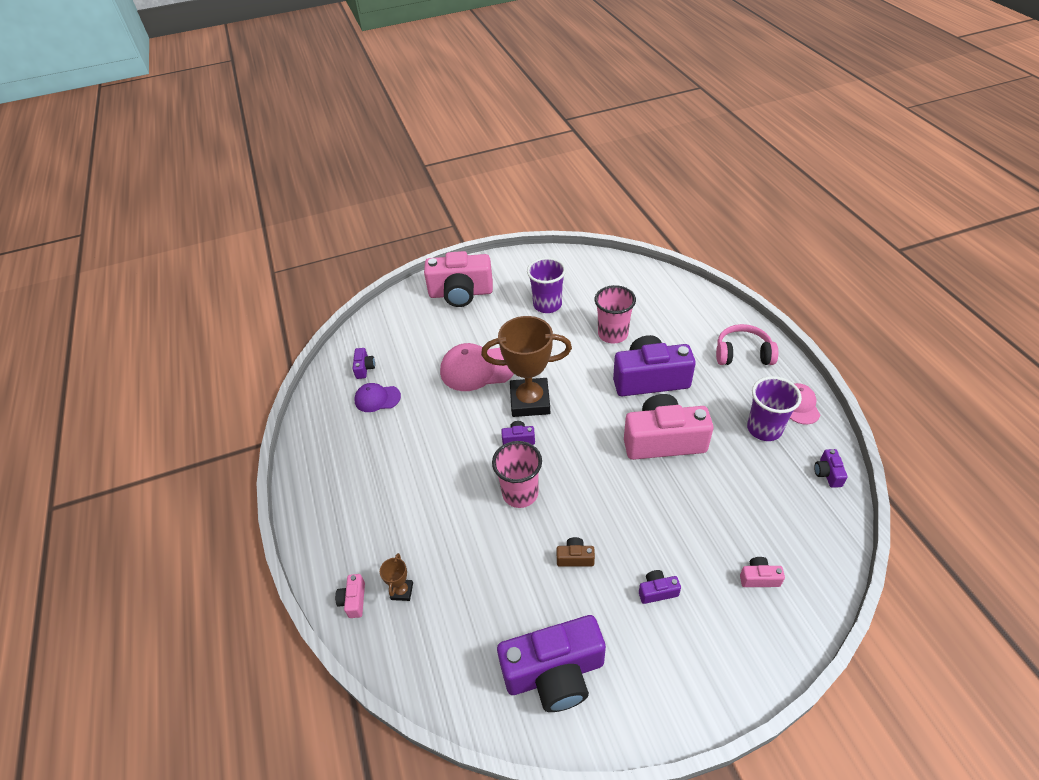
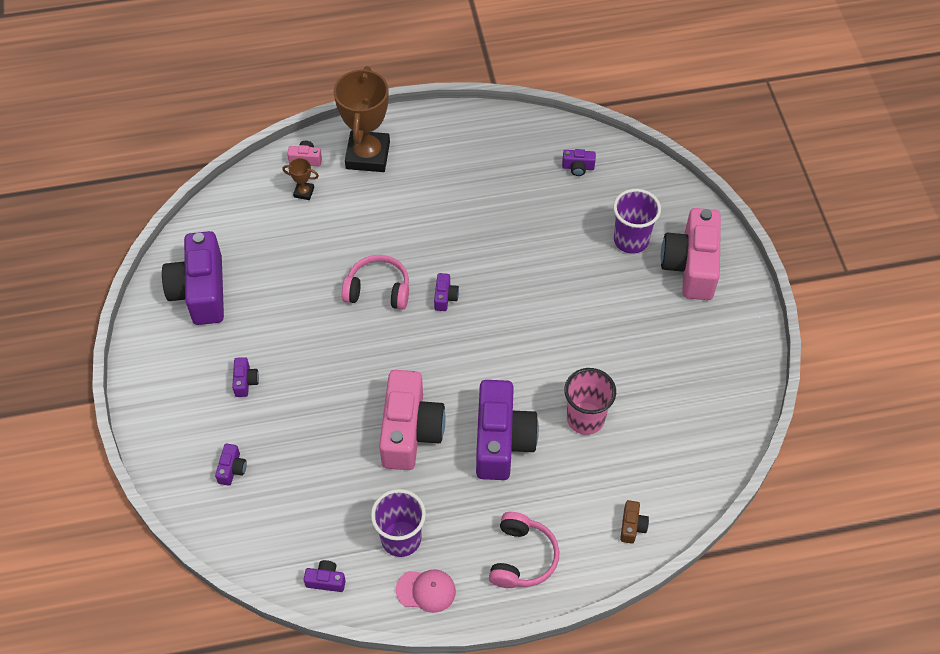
camera: 95 degrees right, 10 degrees up
purple cap [354,383,401,412] -> none
pink cap [440,343,514,391] -> none
brown trophy [481,316,572,417] -> brown trophy moved to [334,66,390,172]
pink cup [492,441,542,508] -> pink headphones [342,255,409,310]
purple cup [527,257,566,313] -> purple cup moved to [613,189,661,254]
brown camera [557,537,595,567] -> brown camera moved to [620,500,649,544]
pink camera [740,557,785,587] -> purple camera [215,444,247,486]

